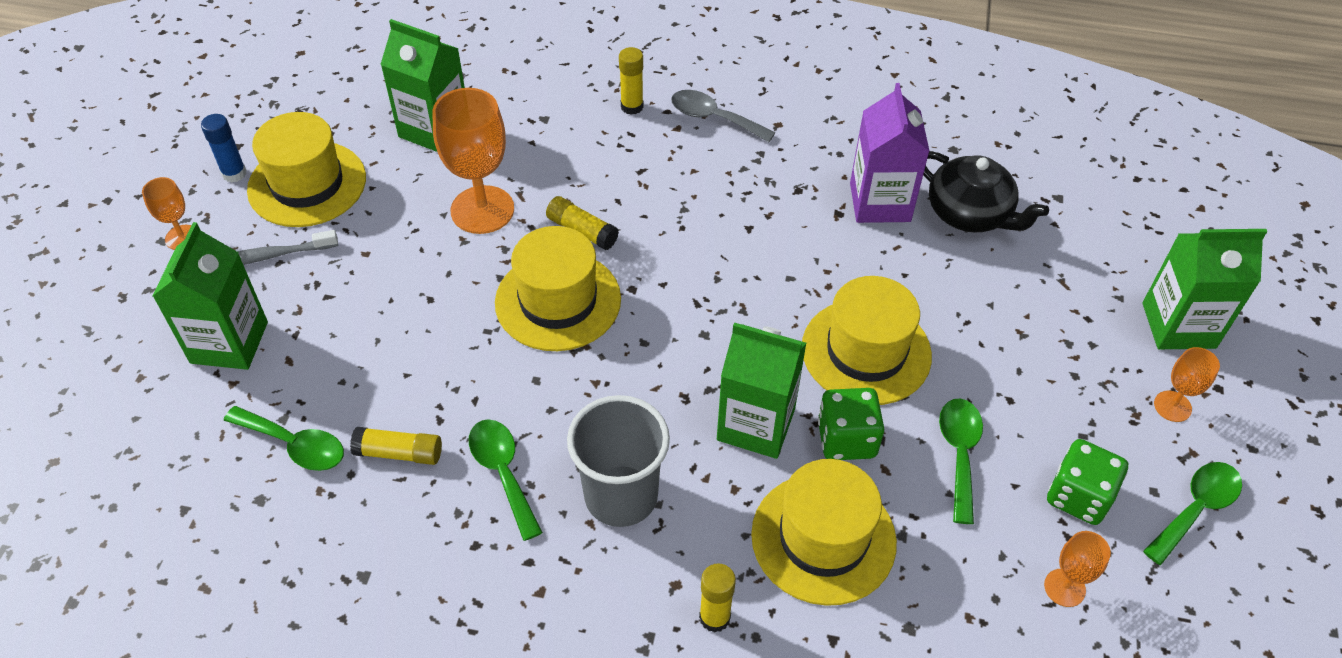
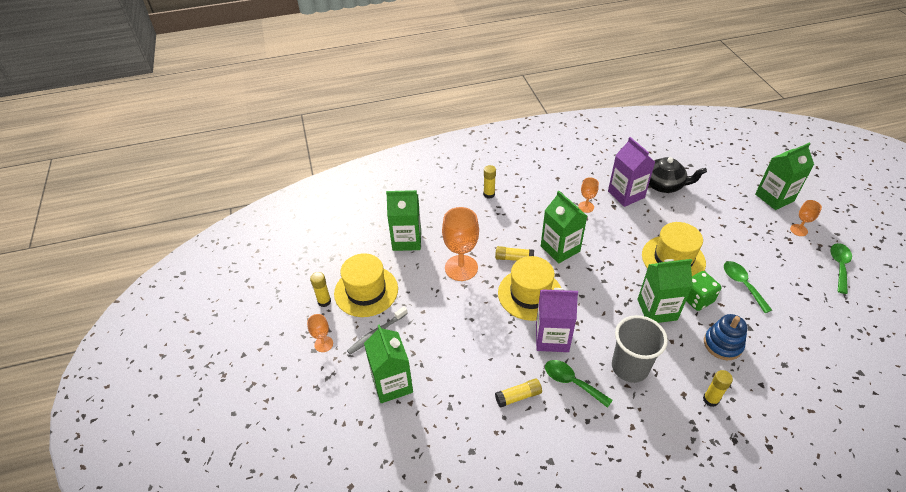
camera: 25 degrees left, 5 degrees down
blue glue stick [201,114,247,182] -> yellow glue stick [310,272,331,307]
green spoon [224,406,344,471] -> none
grey spoon [671,90,776,142] -> none
yellow hat [751,459,897,606] -> blue stacking toy [704,314,747,360]
orange goblet [1044,531,1111,607] -> orange goblet moved to [578,177,599,213]
green dice [1047,439,1128,525] -> none
none -> purple carton [536,288,578,352]
none -> green carton [541,191,587,263]

